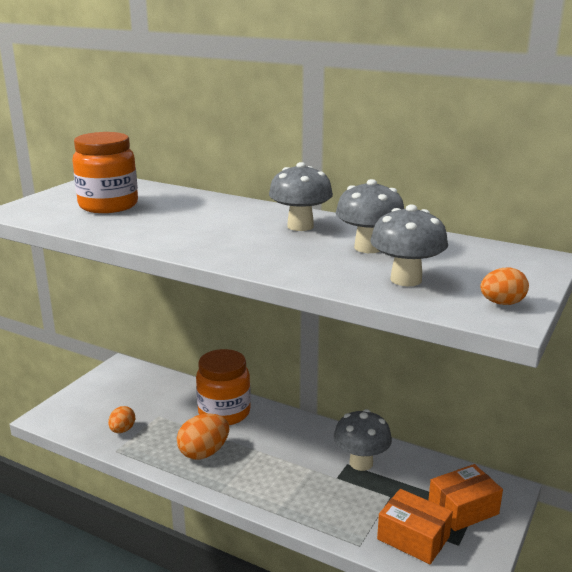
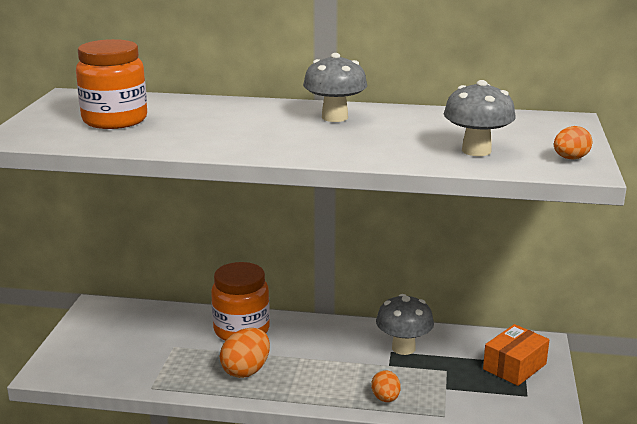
camera: 20 degrees left, 0 degrees up
orange egg [108,406,135,433] -> orange egg moved to [371,370,401,402]
grey mushroom [336,179,404,253] -> none
orange box [377,489,453,564] -> none

